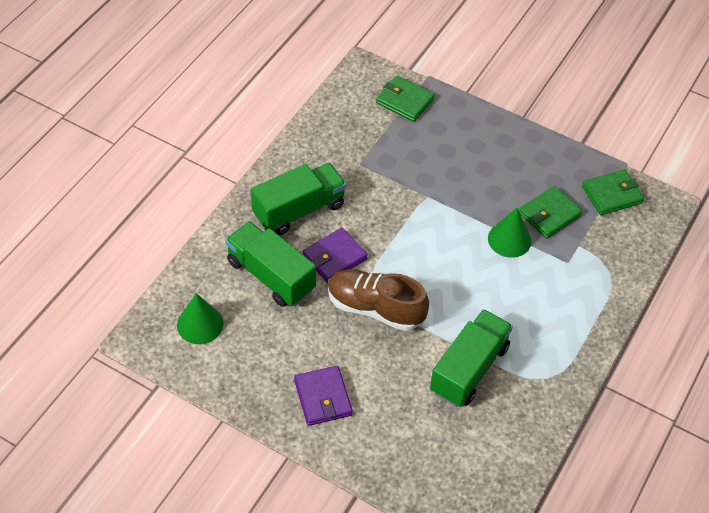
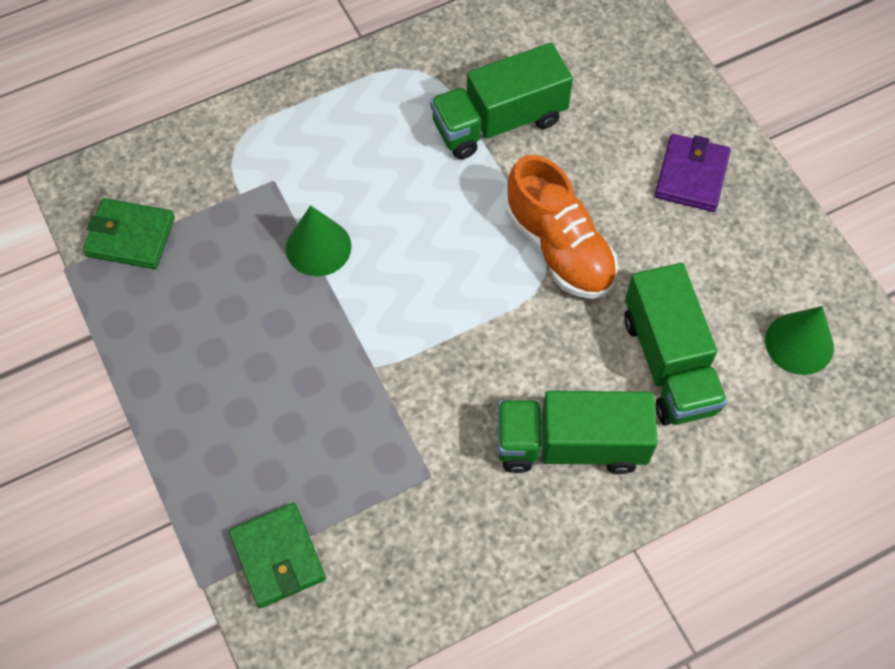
camera: 145 degrees left, 10 degrees up
purple wallet [302,228,368,283] -> none
brown shoe [328,269,429,331] -> orange shoe [506,155,618,299]
green wallet [519,186,582,239] -> none

